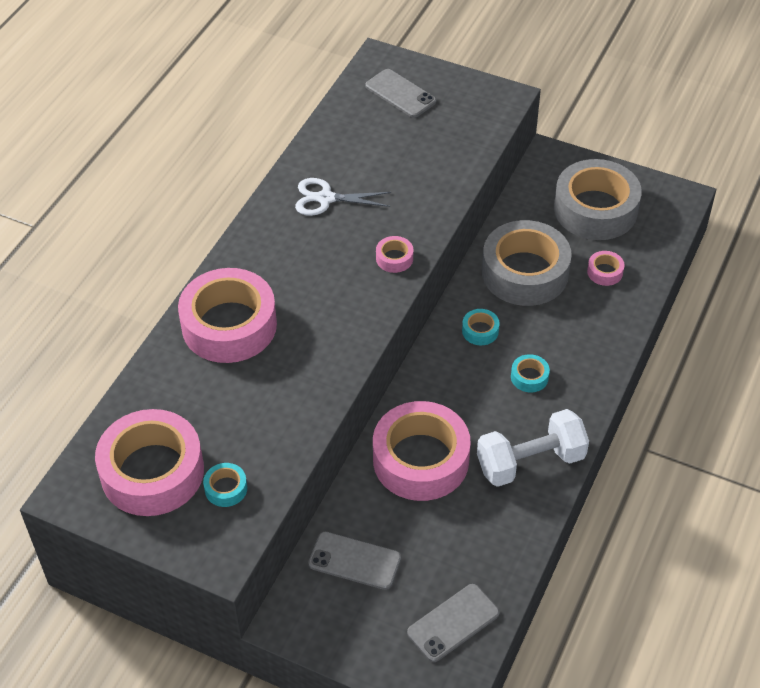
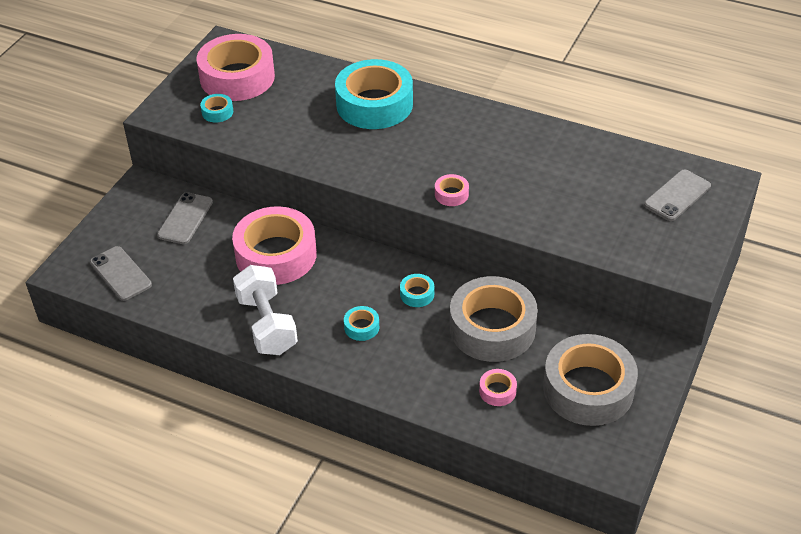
camera: 90 degrees right, 5 degrees down
pink tape [178,268,277,363] -> turquoise tape [335,59,413,129]
white scissors [295,178,391,216] -> none

